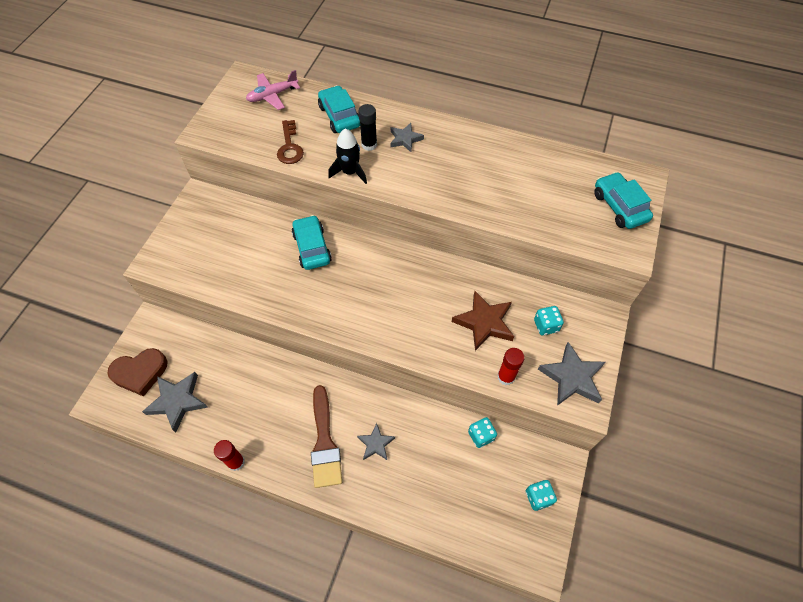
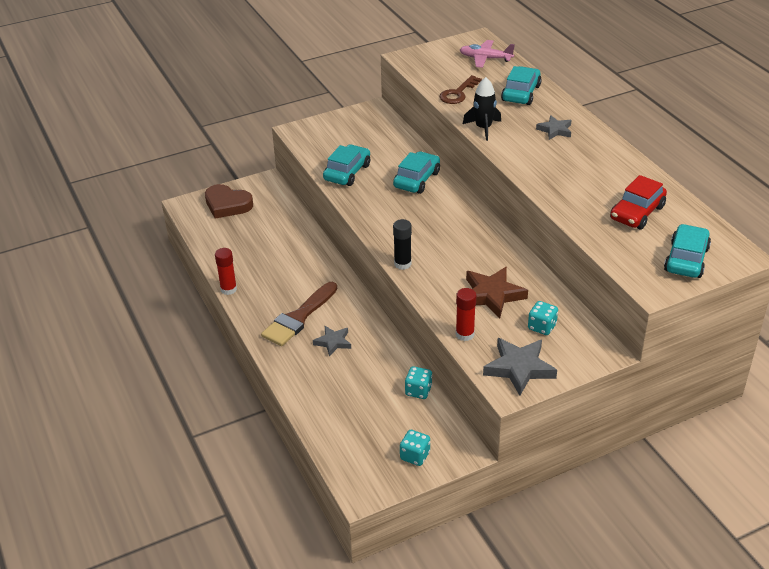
camera: 45 degrees right, 20 degrees down
grey star [142,372,208,433] -> none
black glue stick [358,104,377,151] -> black glue stick moved to [393,219,412,270]
none -> turquoise car [323,145,370,186]
none -> red car [610,175,667,229]

